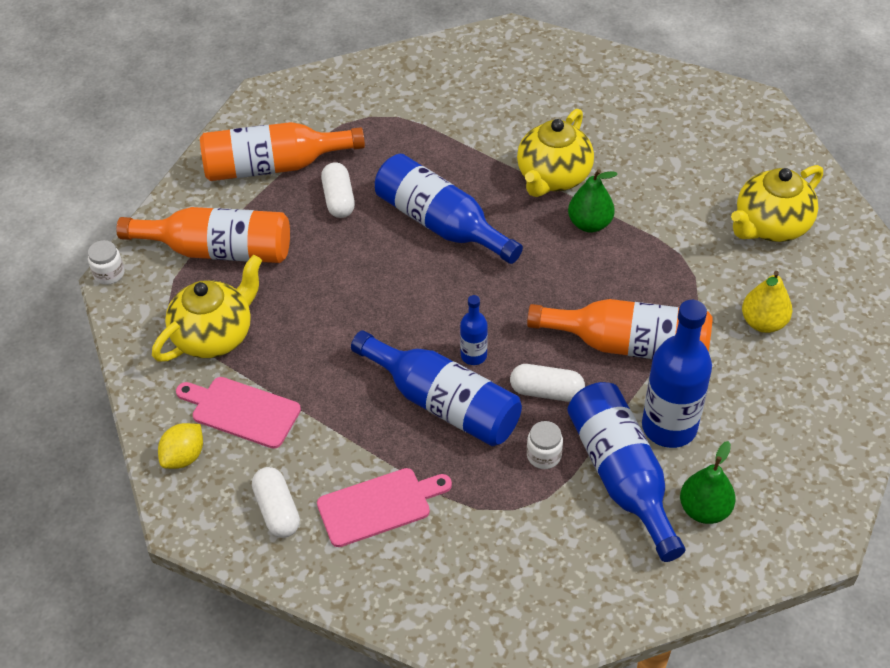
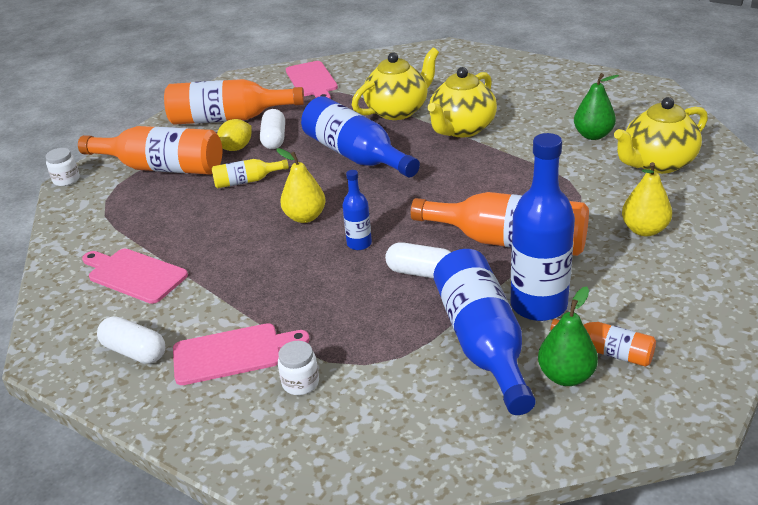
camera: 10 degrees right, 15 degrees down
yellow teapot [152,255,262,362] -> yellow teapot moved to [352,48,439,120]
yellow lemon [158,423,203,469] -> yellow lemon moved to [217,119,252,151]
white capsule [252,467,300,538] -> white capsule turned 45 degrees counterclockwise [97,316,165,364]
blue bottle [351,330,522,446] -> none
white jar [527,421,563,469] -> white jar moved to [278,341,319,395]
green pear [568,169,617,233] -> green pear moved to [574,73,619,140]
none -> yellow bottle [212,159,289,188]
none -> yellow pear [277,148,326,223]
none -> pink cutting board [286,61,338,99]
none -> orange bottle [551,319,656,367]

